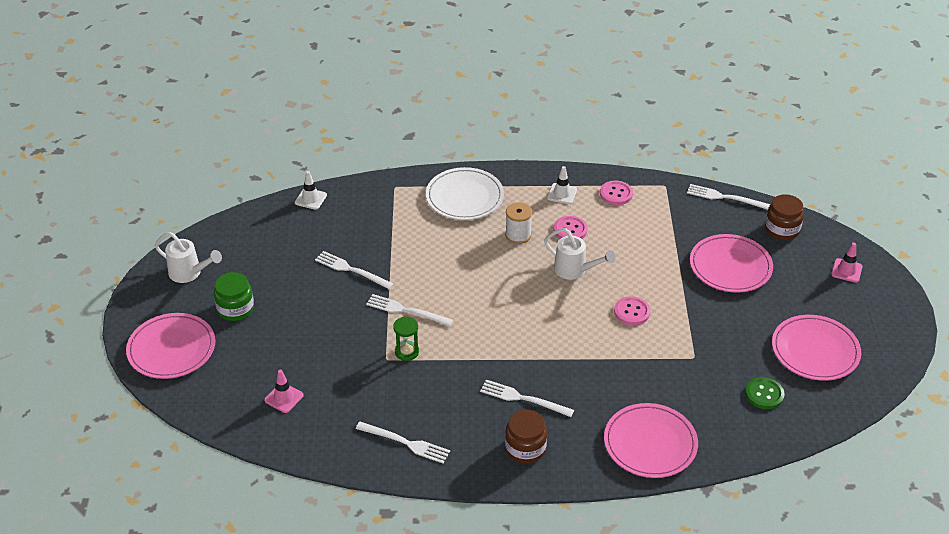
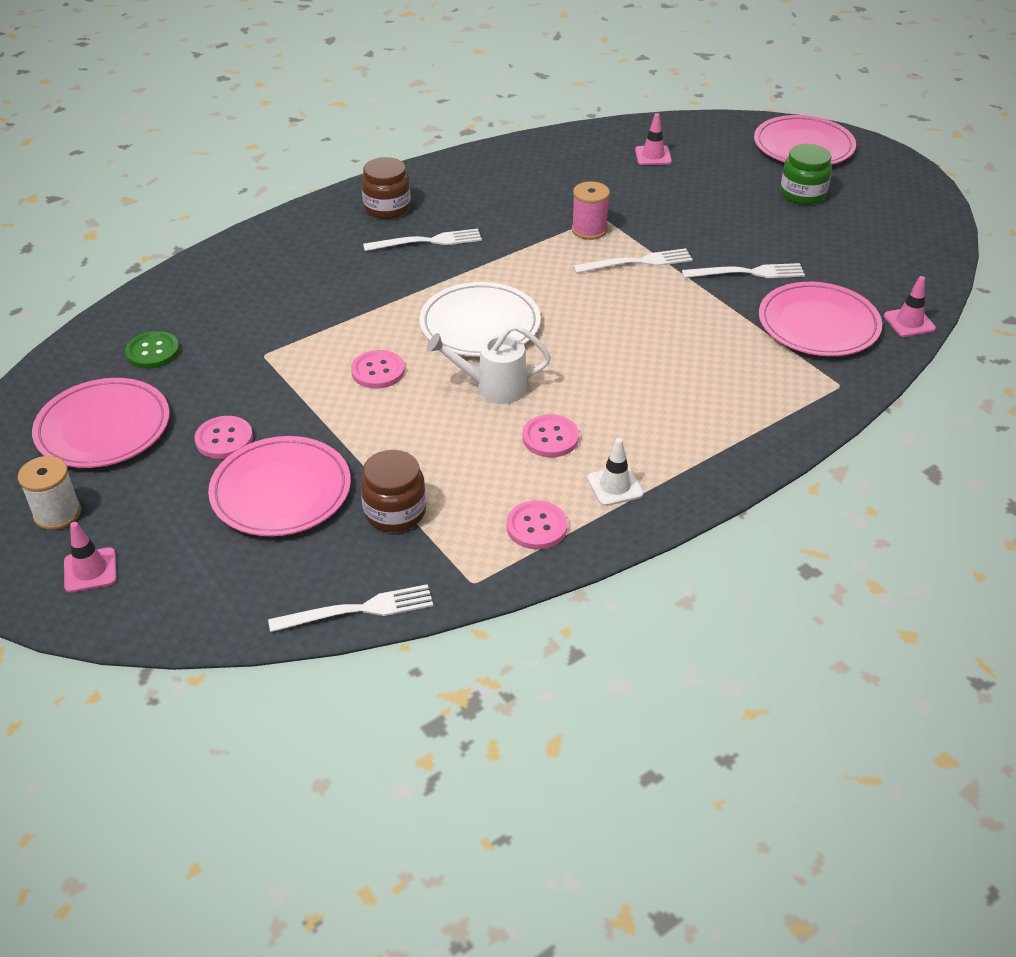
camera: 145 degrees right, 0 degrees up
white watering can [155,232,222,283] -> none
white traffic cone [295,171,327,210] -> pink traffic cone [884,276,936,337]
white fork [356,422,450,463] -> none
green hourglass [393,316,419,361] -> pink spool [572,181,610,240]
white plate [426,167,504,220] -> white plate moved to [419,282,541,357]
white spool [505,202,533,244] -> white spool moved to [18,456,81,530]
pink plate [604,403,698,478] -> pink plate moved to [759,282,882,356]
brown jar [765,194,804,240] -> brown jar moved to [360,450,426,532]
none -> pink button [195,416,253,459]

